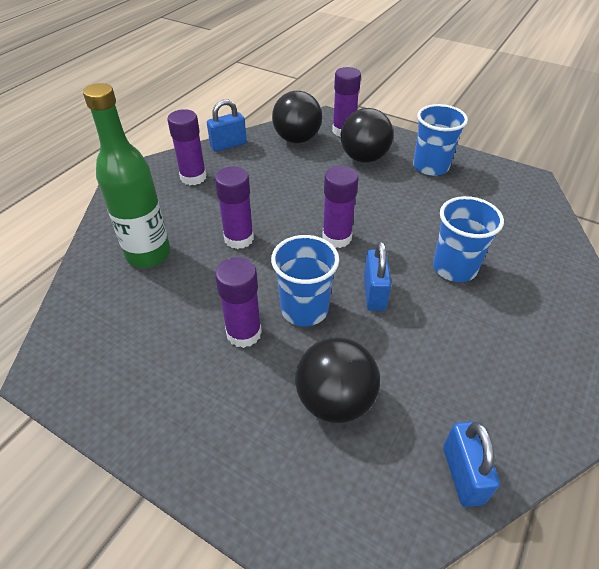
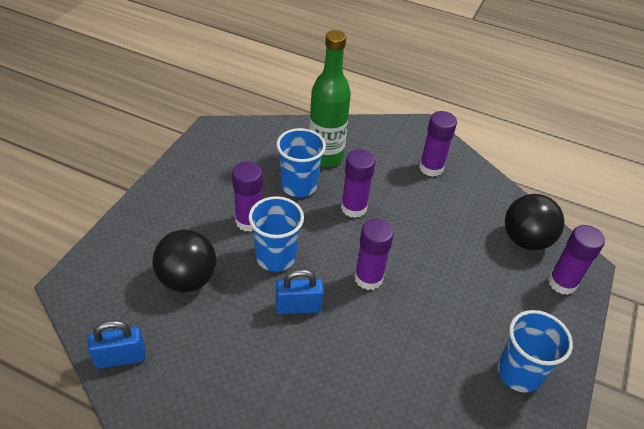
camera: 80 degrees right, 0 degrees up
blue padlock [207,99,247,152] -> none
black ball [341,108,393,163] -> none
blue cup [433,196,504,282] -> blue cup moved to [276,128,326,197]

